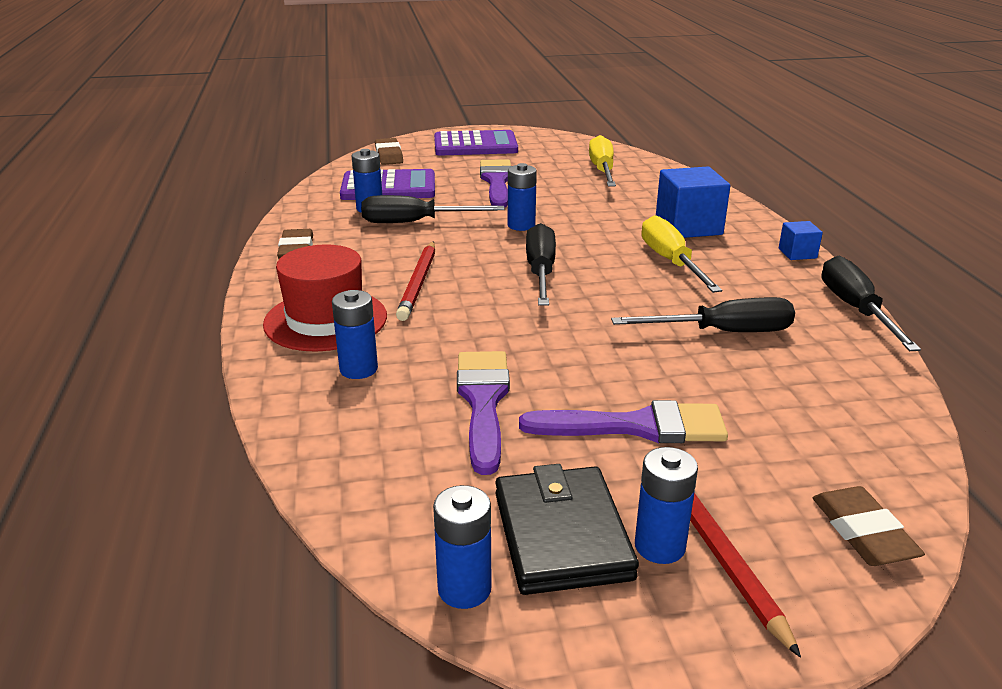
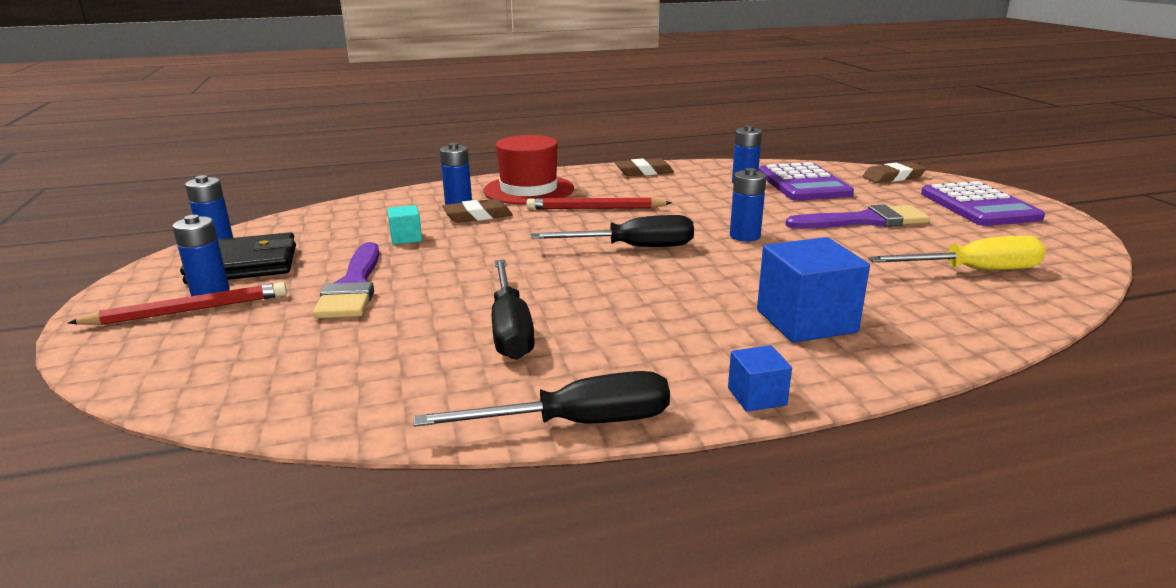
camera: 85 degrees right, 5 degrees down
black screwdriver [361,195,504,223] -> none
purple brush [457,351,510,475] -> turquoise cube [387,205,422,245]
yellow screwdriver [641,215,722,293] -> none
brown eraser [813,486,925,566] -> brown eraser moved to [442,199,513,223]

